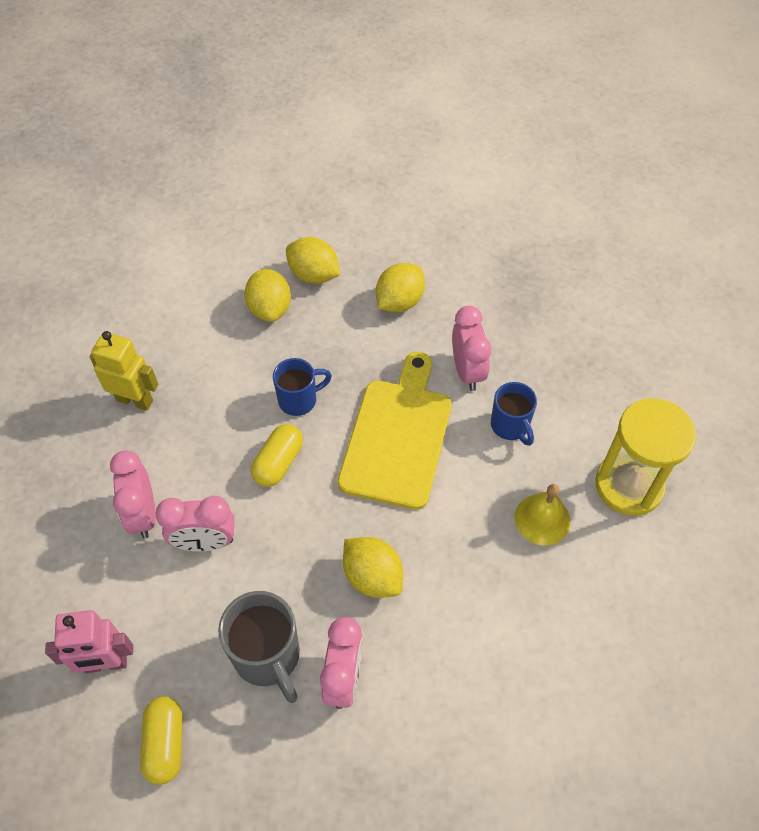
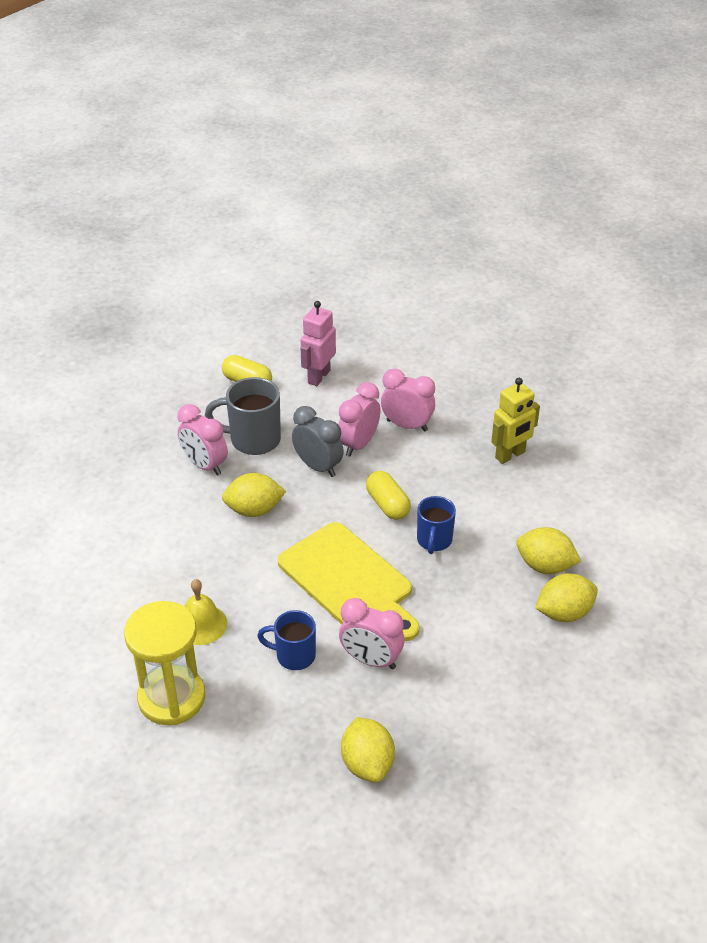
camera: 125 degrees right, 15 degrees down
yellow lemon [376,263,425,312] -> yellow lemon moved to [341,717,395,782]
none -> grey clock [292,406,344,477]

